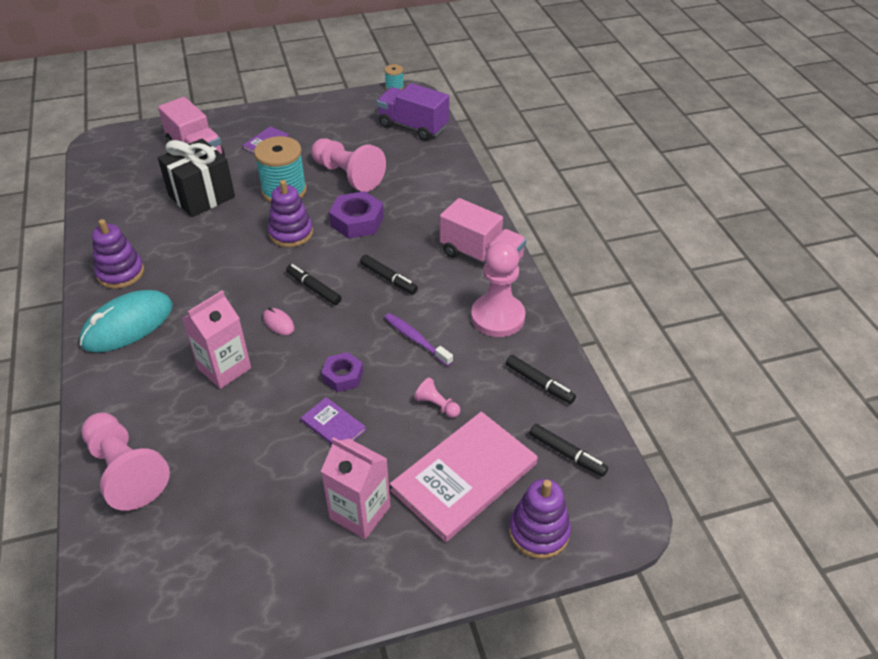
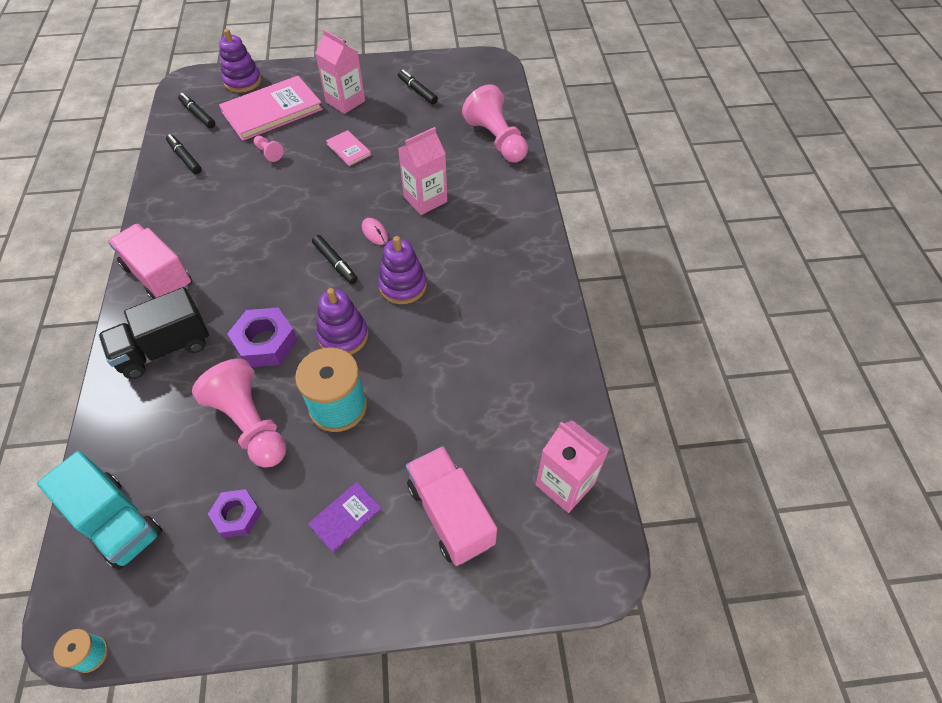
camera: 170 degrees left, 10 degrees up
turquoise mouse [79,290,173,353] -> none
purple stacking toy [92,219,144,289] -> purple stacking toy moved to [378,236,427,304]
black gift [158,138,235,217] -> none
purple book [301,397,366,445] -> pink book [326,130,371,166]
purple nut [321,352,363,392] -> purple nut moved to [208,489,261,538]
black marker [360,255,418,294] -> black marker moved to [398,70,438,104]
purple truck [377,83,449,141] -> turquoise truck [37,451,162,570]
purple toothbrush [384,313,453,366] -> none
pink pawn [471,241,526,337] -> none
none -> black truck [99,287,209,379]
none -> pink carton [536,420,609,513]

